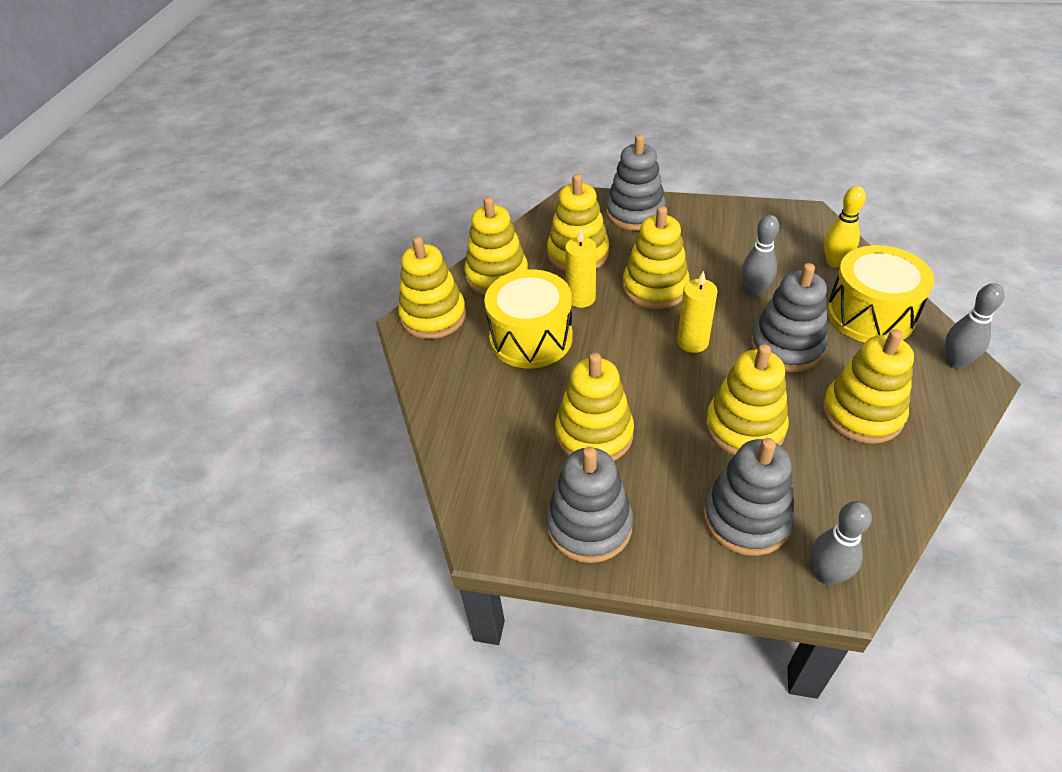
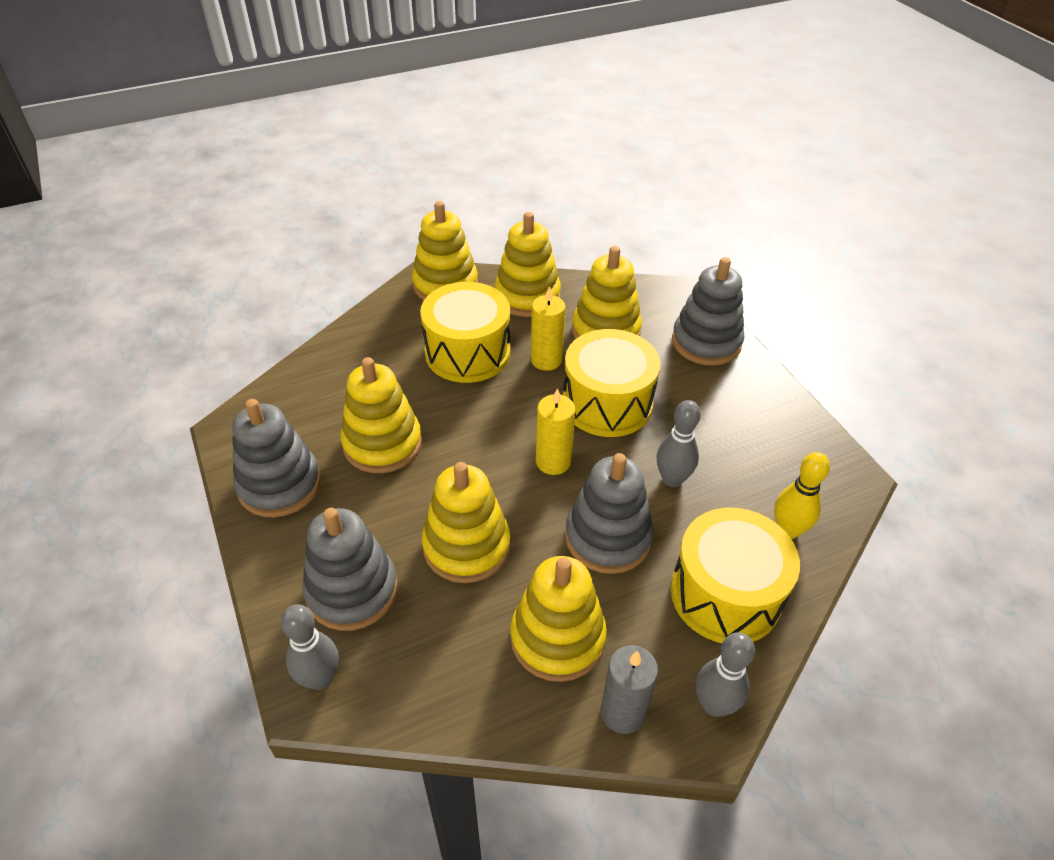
camera: 50 degrees right, 0 degrees up
yellow stacking toy [623,206,690,309] -> yellow drum [563,329,661,437]
none -> grey candle [600,645,658,734]

